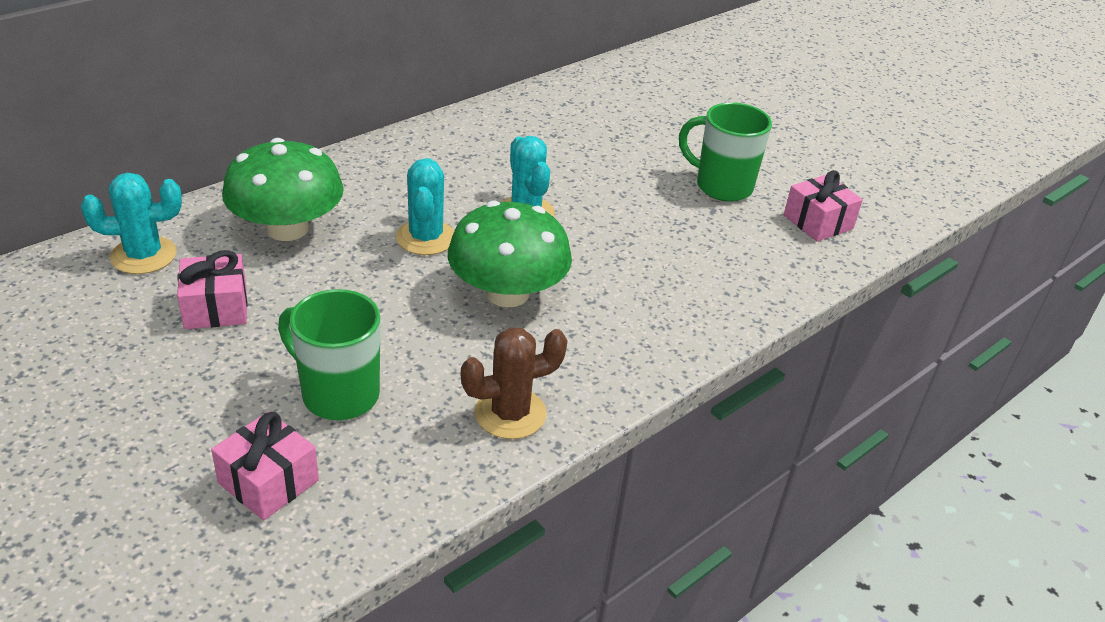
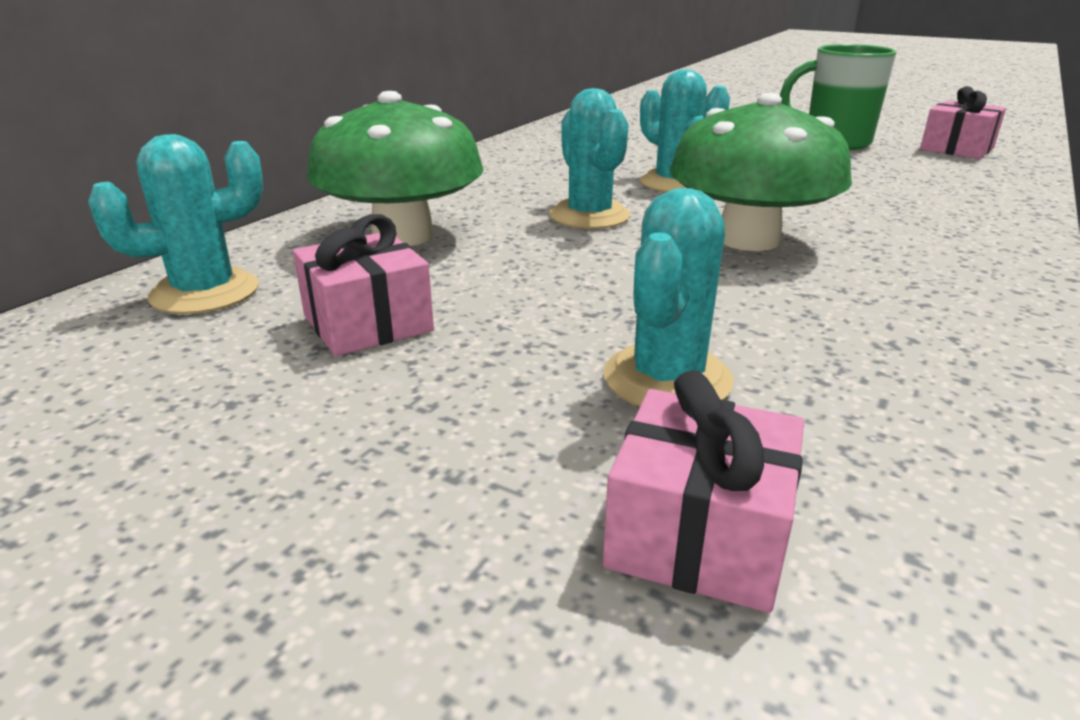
camera: 15 degrees left, 10 degrees down
green mug [278,289,380,420] -> turquoise cactus [604,188,734,406]
brown cactus [461,327,568,439] -> none

